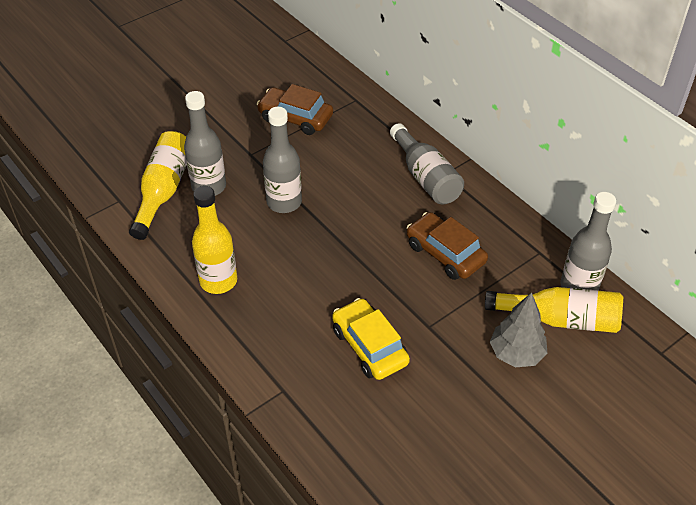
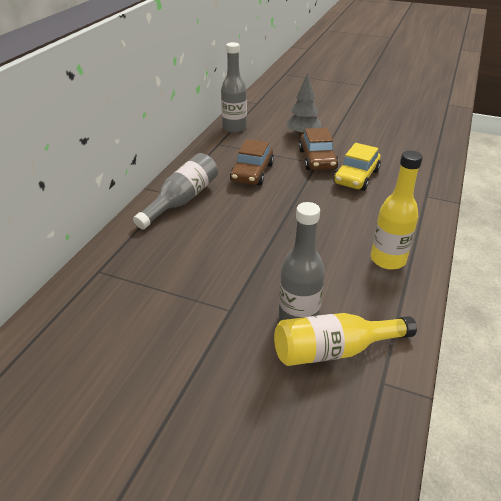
camera: 120 degrees left, 10 degrees down
brown car [257,84,333,135] -> brown car moved to [299,128,339,170]
grey bottle [263,107,302,213] -> none
yellow bottle [485,287,623,333] -> none

